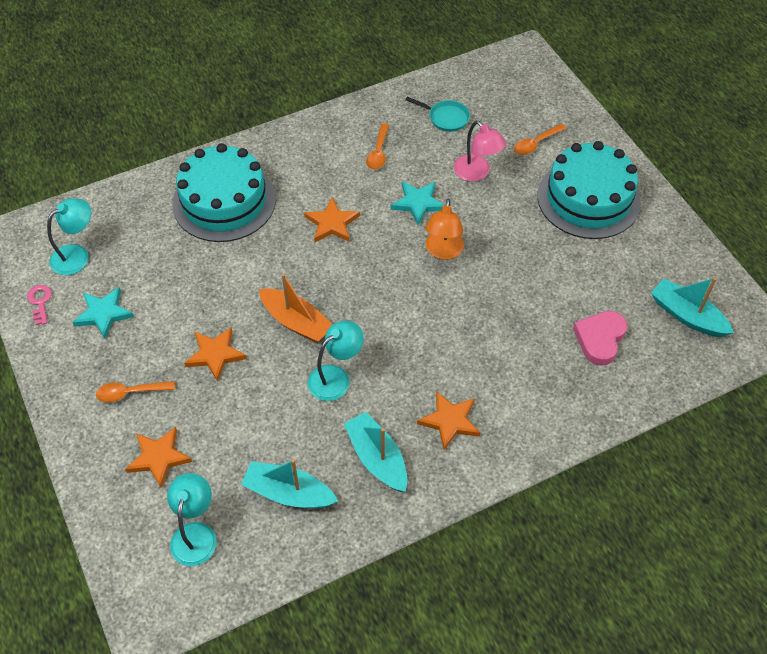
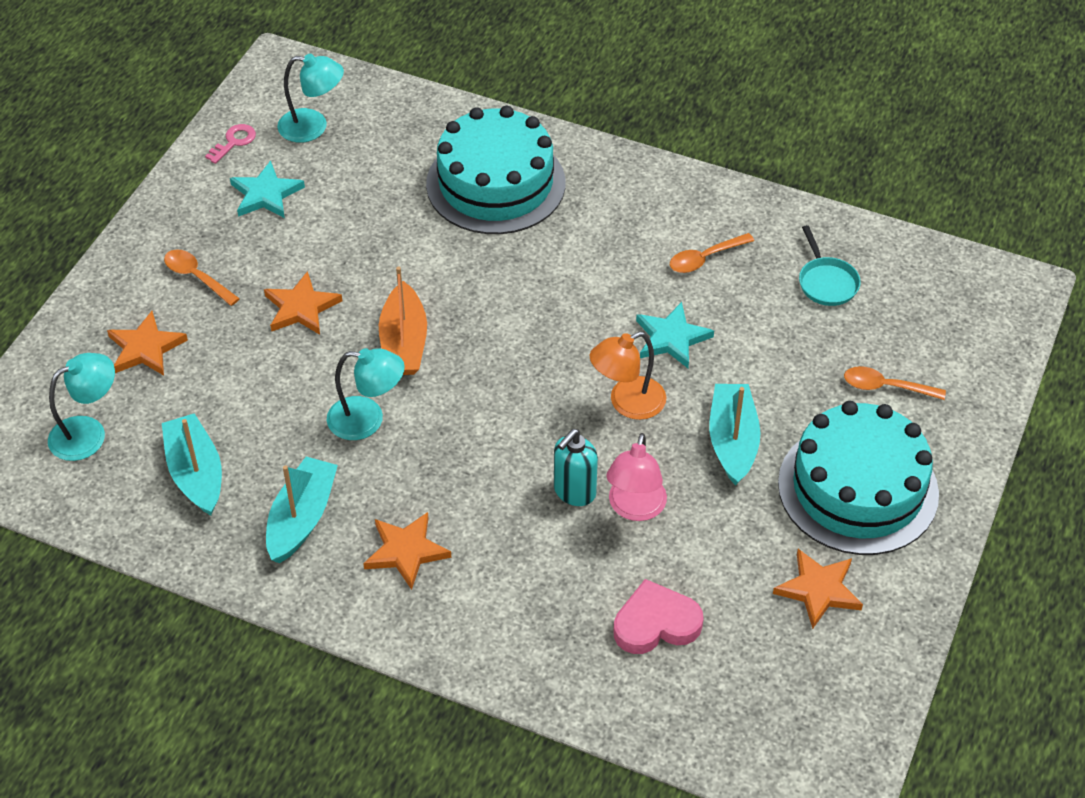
camera: 50 degrees right, 5 degrees down
orange star [304,198,360,242] -> orange star moved to [773,549,863,629]
pink lamp [454,120,506,182] -> pink lamp moved to [606,433,667,521]
turquoise boat [651,277,734,337] -> turquoise boat moved to [709,384,761,486]
none -> turquoise soap dispenser [554,429,598,506]

